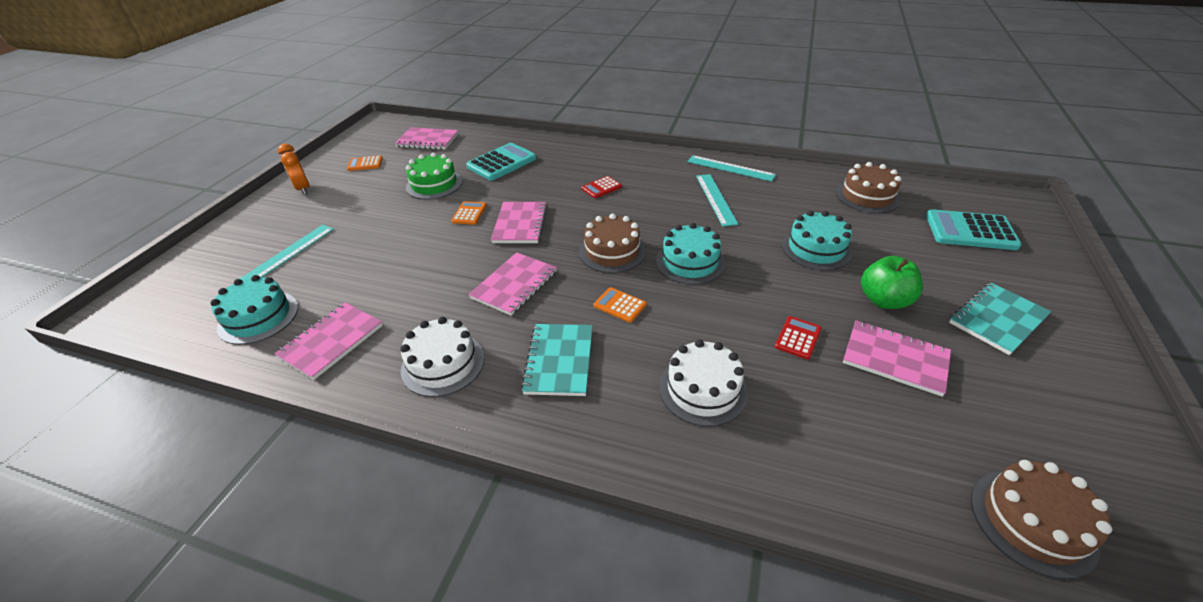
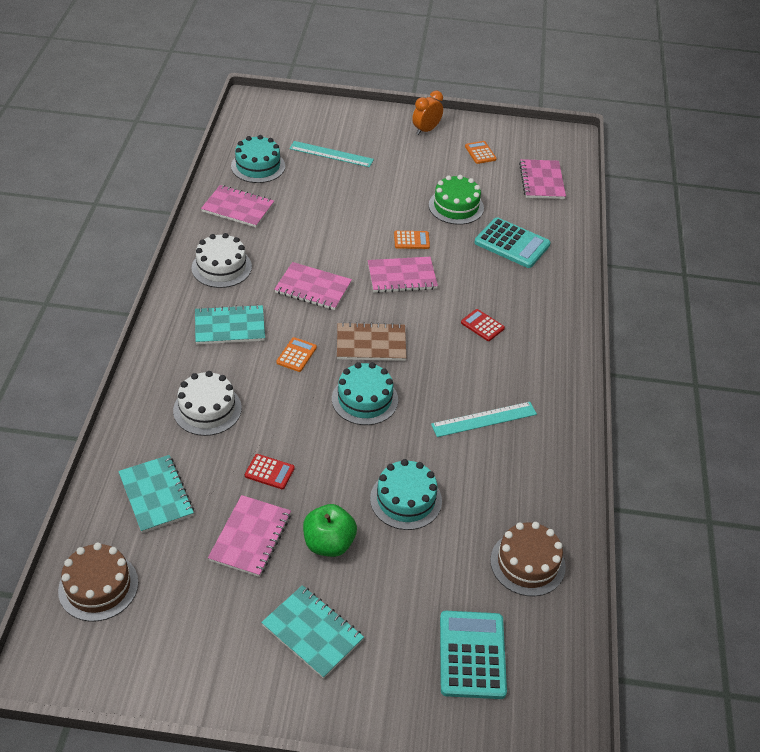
camera: 75 degrees right, 5 degrees up
brown cake [579,213,646,273] -> brown notebook [337,322,406,361]
turquoise ruler [687,155,776,182] -> none
none -> turquoise notebook [118,455,194,533]

